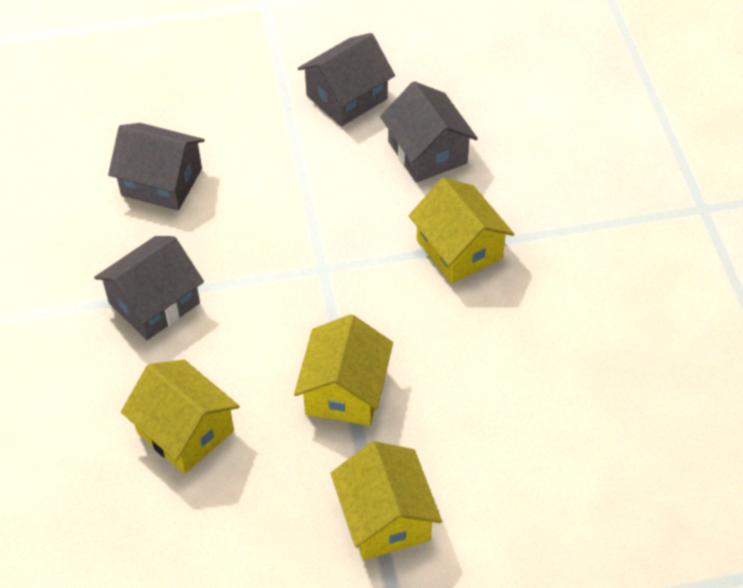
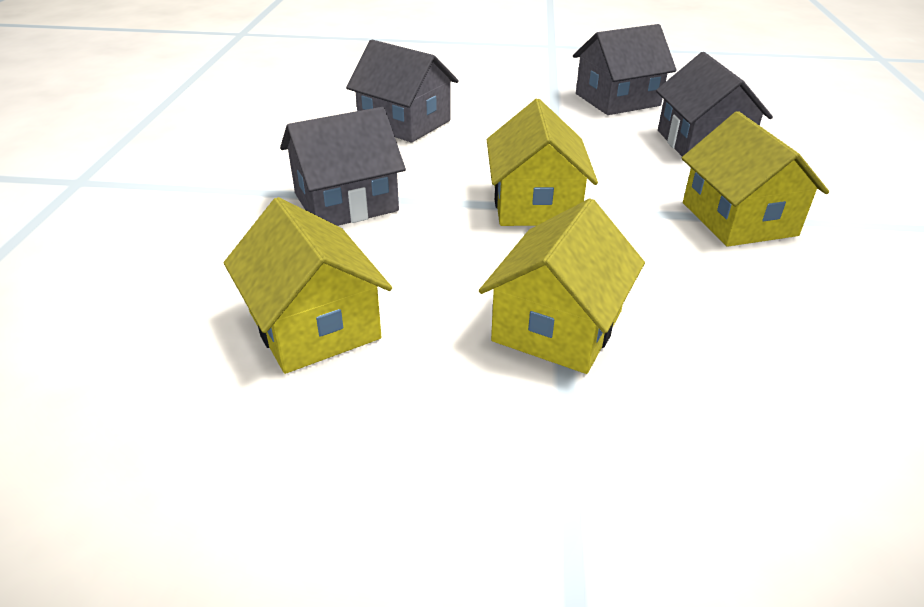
camera: 15 degrees right, 15 degrees down
yellow house [330,441,442,560] -> yellow house moved to [487,99,598,226]

